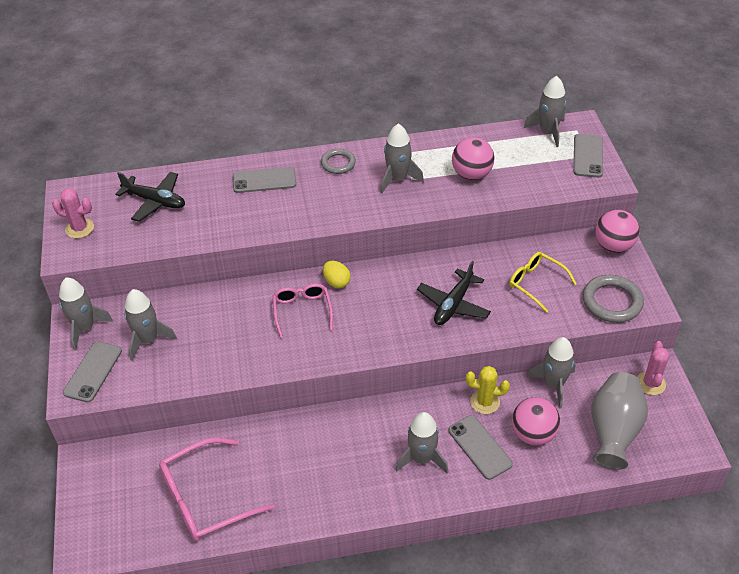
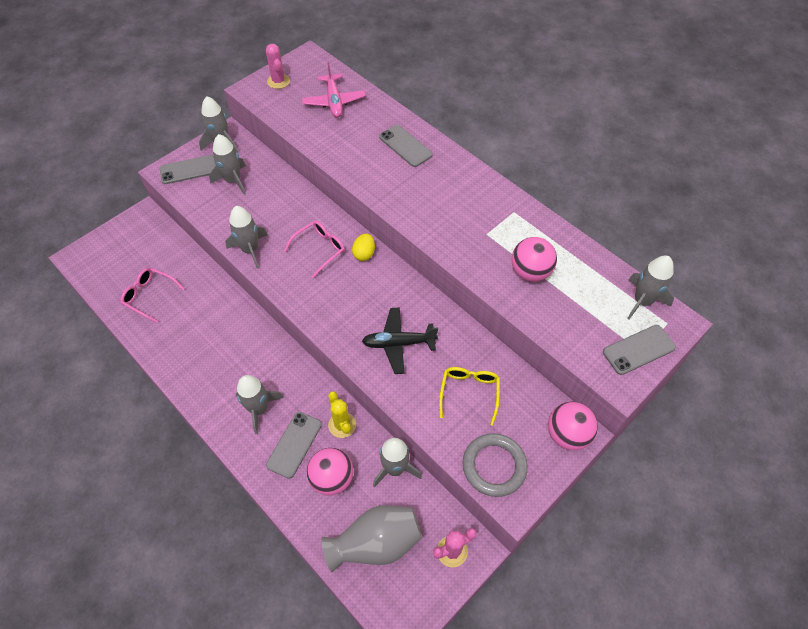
camera: 55 degrees right, 10 degrees up
black plane [115,172,185,222] -> pink plane [302,63,366,118]
pink glasses [159,437,275,541] -> pink glasses [121,268,185,323], size x0.63
grey ring [321,149,356,174] -> none
grey rocket [381,124,424,193] -> grey rocket moved to [225,206,268,268]

